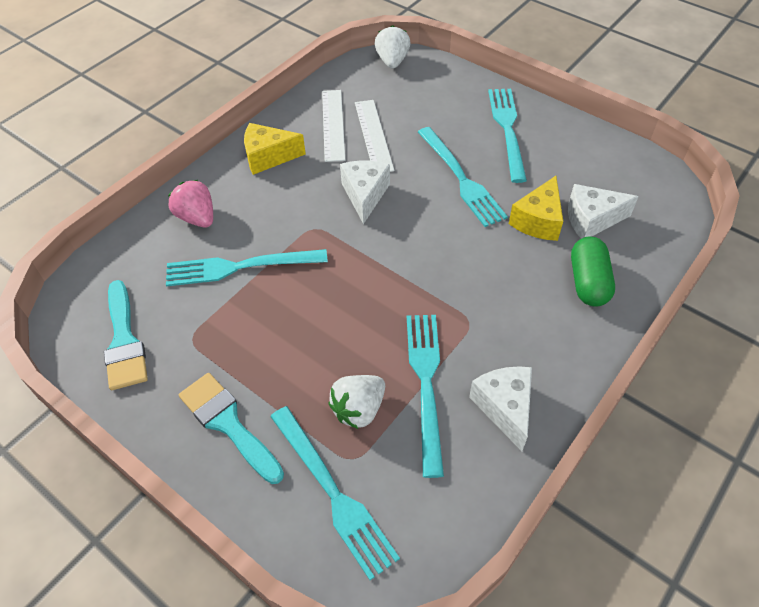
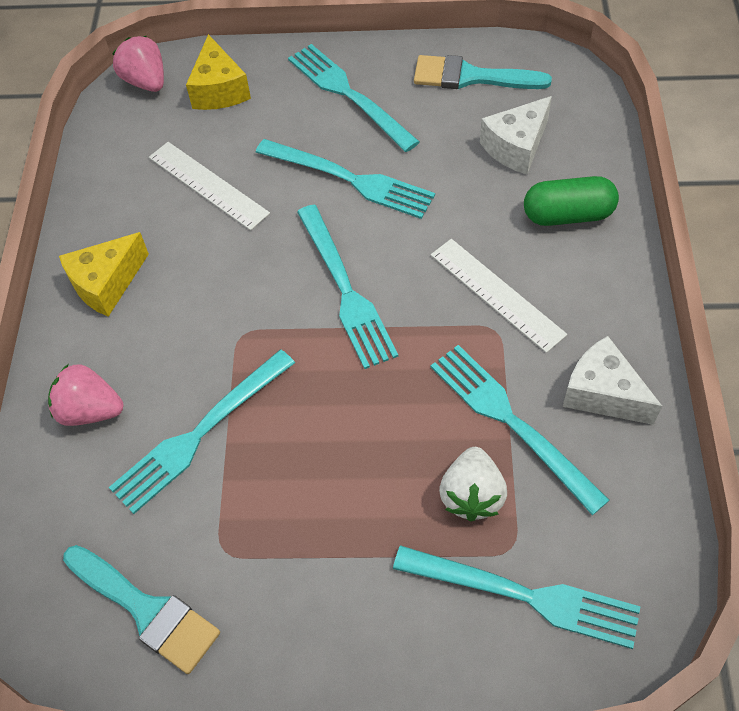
camera: 35 degrees left, 5 degrees up
turquoise brush [179,373,284,484] -> turquoise brush moved to [414,55,552,89]
white ruler [322,90,345,162] -> white ruler moved to [431,239,567,353]
white cheese [340,161,390,224] -> none
white strawberry [375,25,411,69] -> pink strawberry [112,36,164,92]
yellow cheese [509,176,563,241] -> yellow cheese moved to [186,34,251,110]
green capsule [571,236,615,307] -> green capsule turned 60 degrees counterclockwise [524,176,619,226]
none -> turquoise fork [297,205,398,369]

